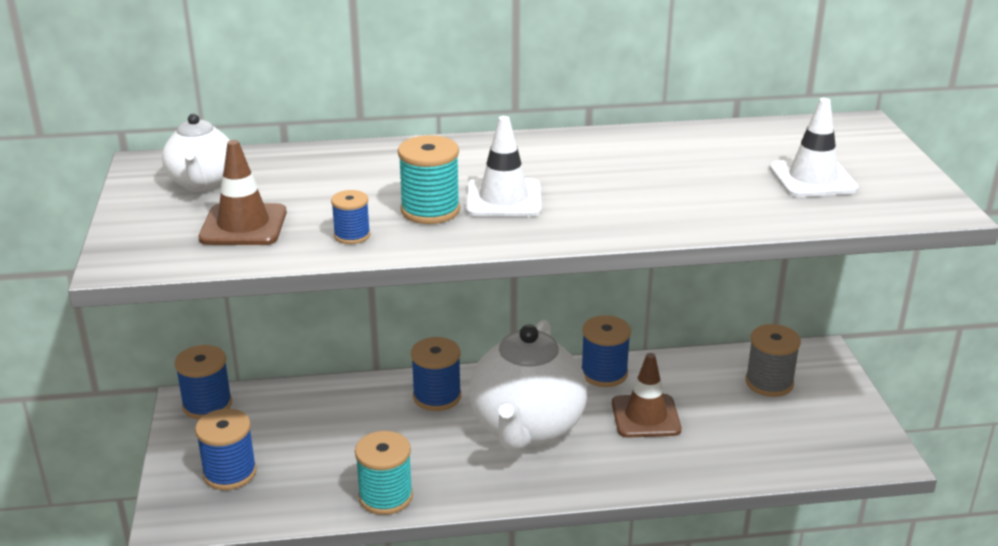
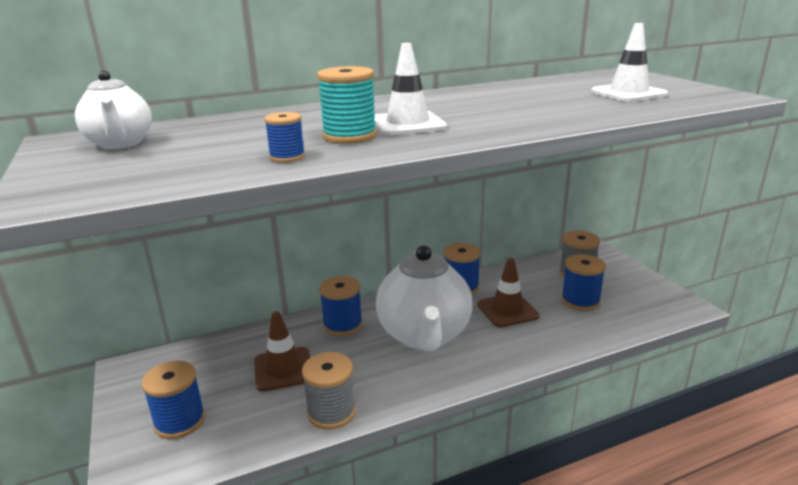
camera: 15 degrees left, 5 degrees down
blue spool [175,345,232,420] -> blue spool moved to [561,254,606,311]
brown traffic cone [198,140,287,245] -> brown traffic cone moved to [254,312,310,392]
turquoise spool [355,431,413,515] -> grey spool [302,352,356,429]

